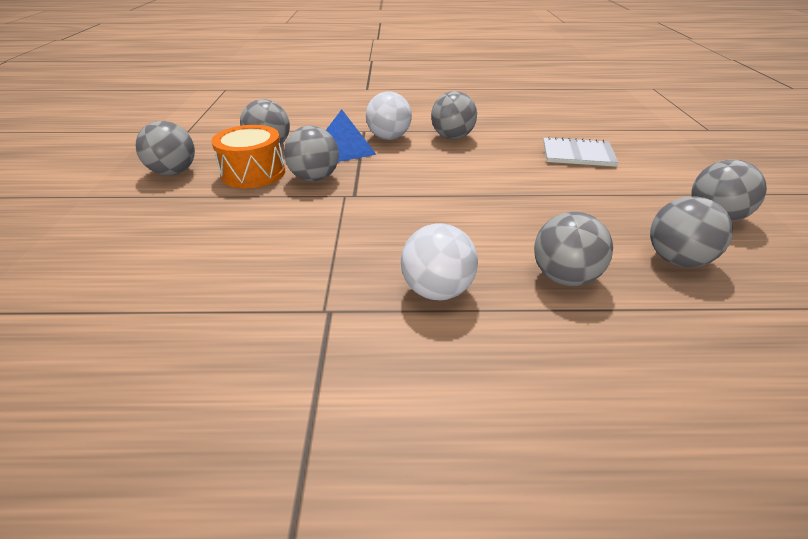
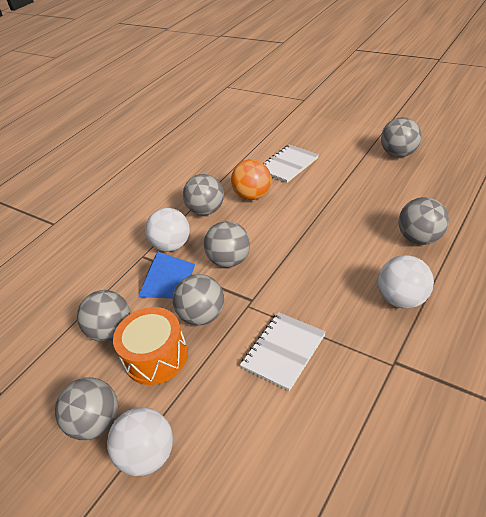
camera: 50 degrees left, 5 degrees up
grey ball [650,196,733,267] -> grey ball moved to [204,221,250,267]
none -> white ball [107,407,173,476]
none -> orange ball [231,159,271,200]
none -> white notebook [240,312,326,391]

